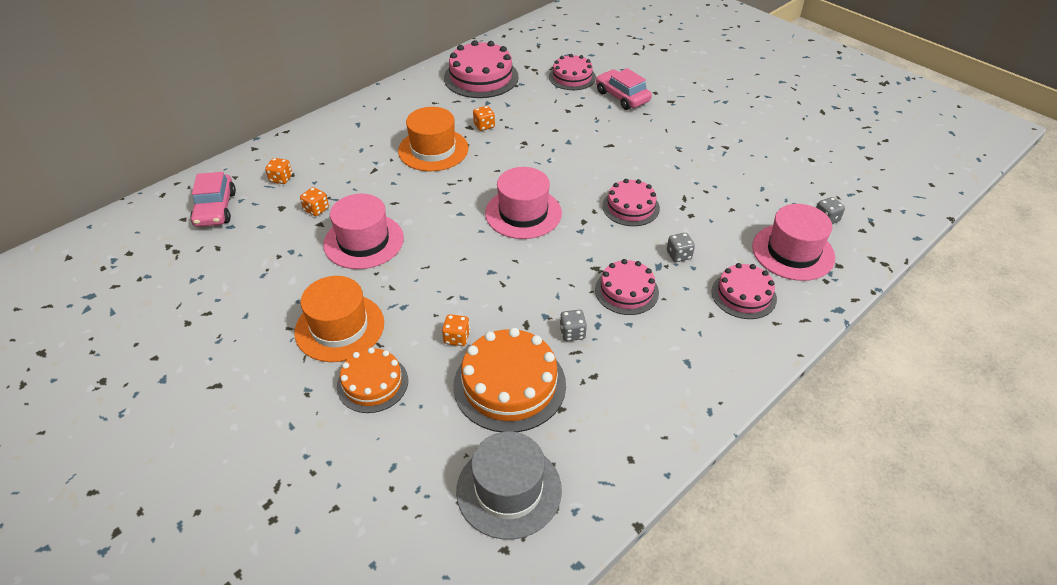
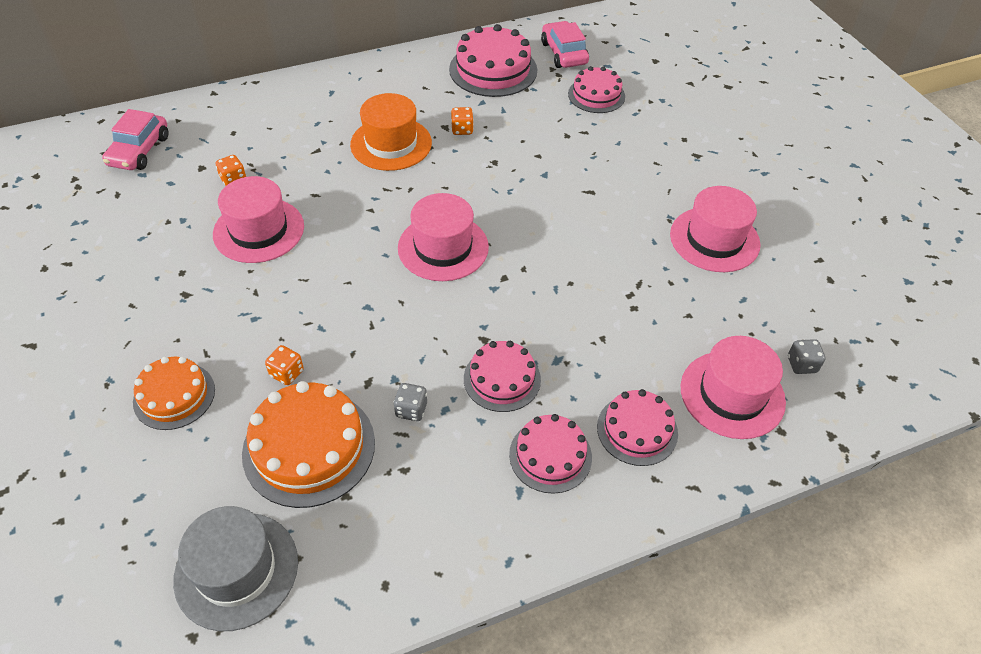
camera: 20 degrees right, 5 degrees up
orange dice [265,158,292,184] -> none
orange hat [294,276,384,362] -> none
pink car [596,68,652,110] -> pink car moved to [541,21,589,68]
pink cake [602,179,660,226] -> pink cake moved to [509,414,592,494]
grey dice [667,233,695,262] -> none
none -> pink hat [670,186,761,272]

